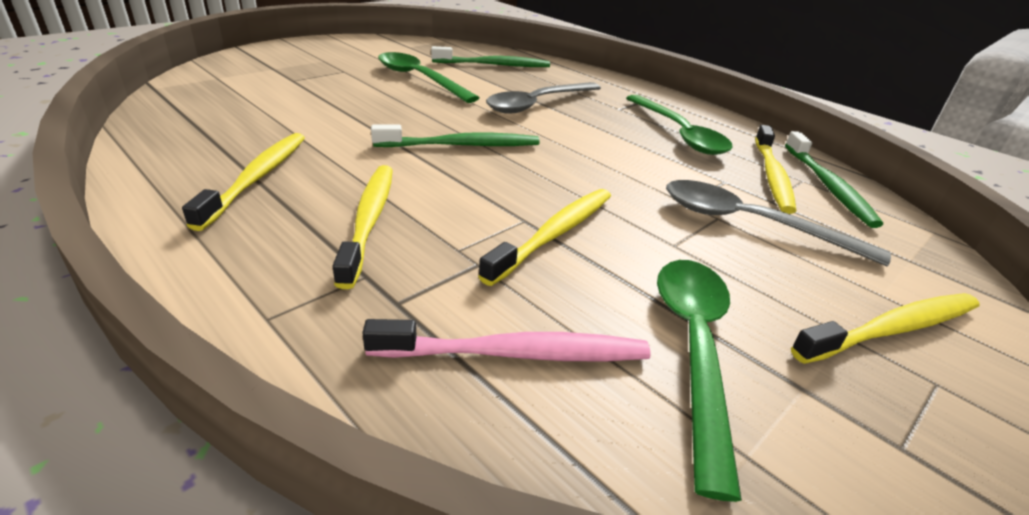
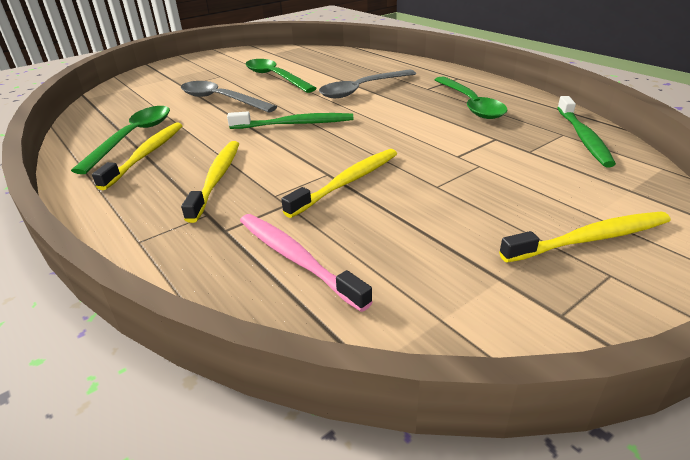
camera: 10 degrees right, 0 degrees up
pink toothbrush [362,319,651,361] -> pink toothbrush turned 135 degrees counterclockwise [240,214,373,312]
green toothbrush [431,46,550,67] -> none
green spoon [657,260,742,502] -> green spoon moved to [71,106,170,174]
grey spoon [666,180,891,266] -> grey spoon moved to [181,81,277,113]
yellow toothbrush [755,125,796,214] -> none

